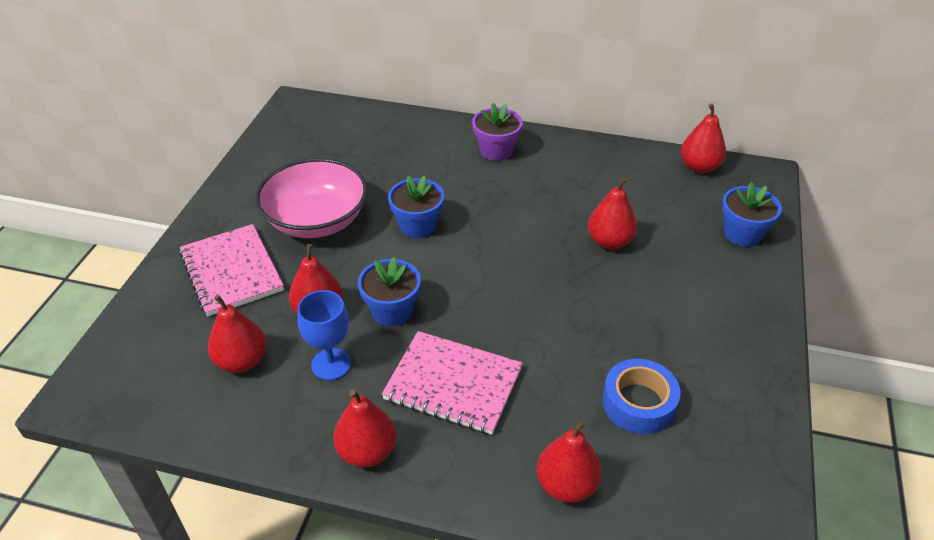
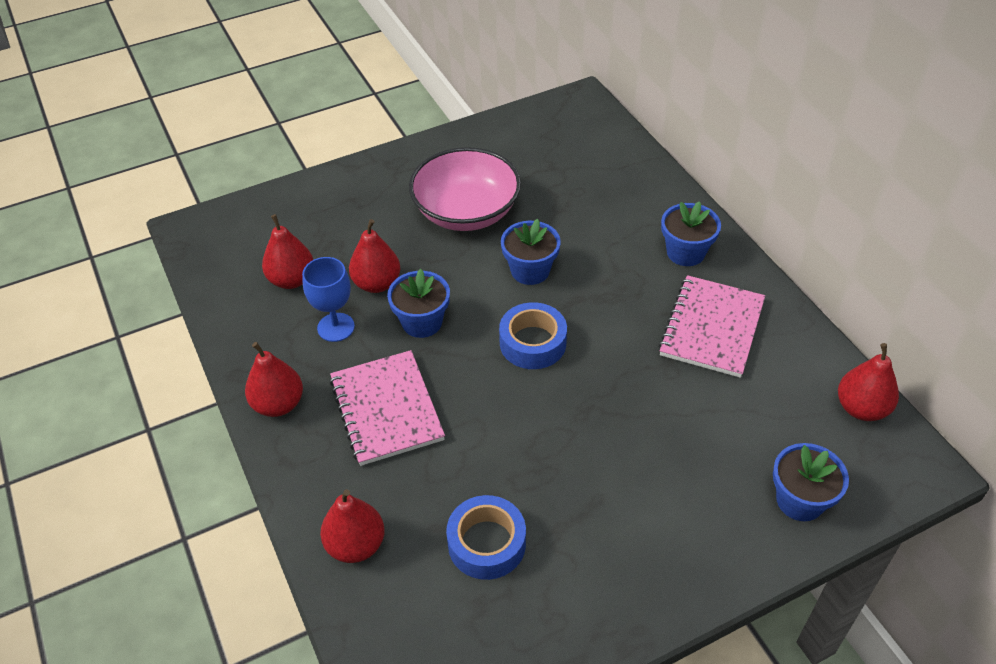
camera: 50 degrees right, 5 degrees up
pink notebook [179,224,284,317] -> pink notebook moved to [659,275,765,378]
purple flower pot [472,103,523,161] -> blue flower pot [661,201,721,266]
red pear [588,177,637,250] -> none
none -> blue tape [499,302,567,369]

